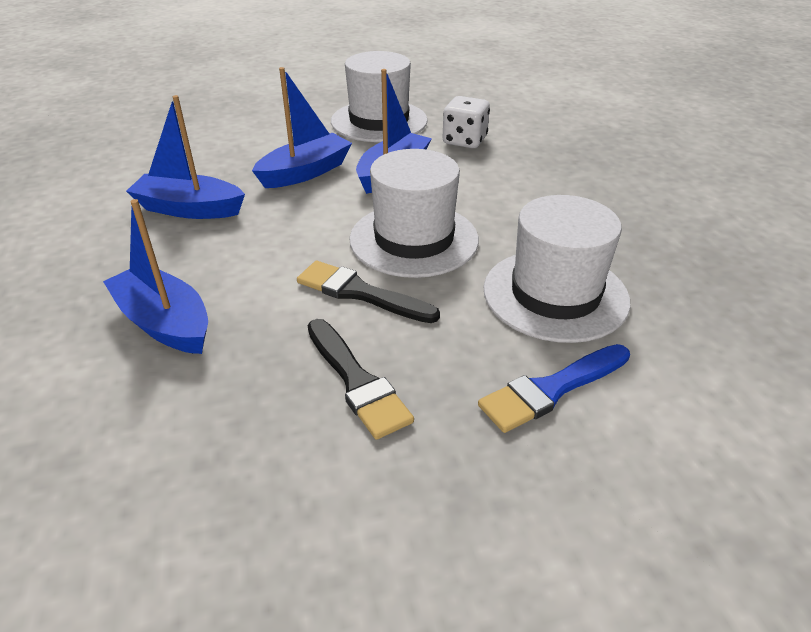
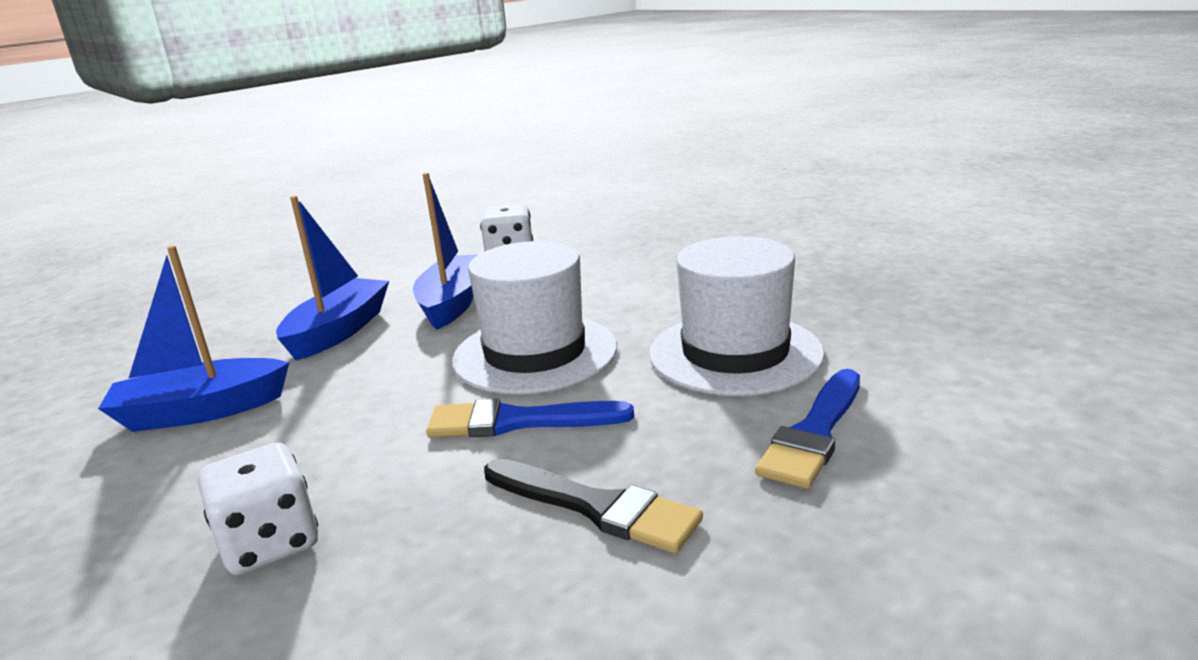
camera: 25 degrees left, 15 degrees down
blue boat [103,199,208,354] -> white dice [198,443,318,575]
black brush [297,261,440,323] -> blue brush [426,399,634,437]
white hat [331,51,428,142] -> none

